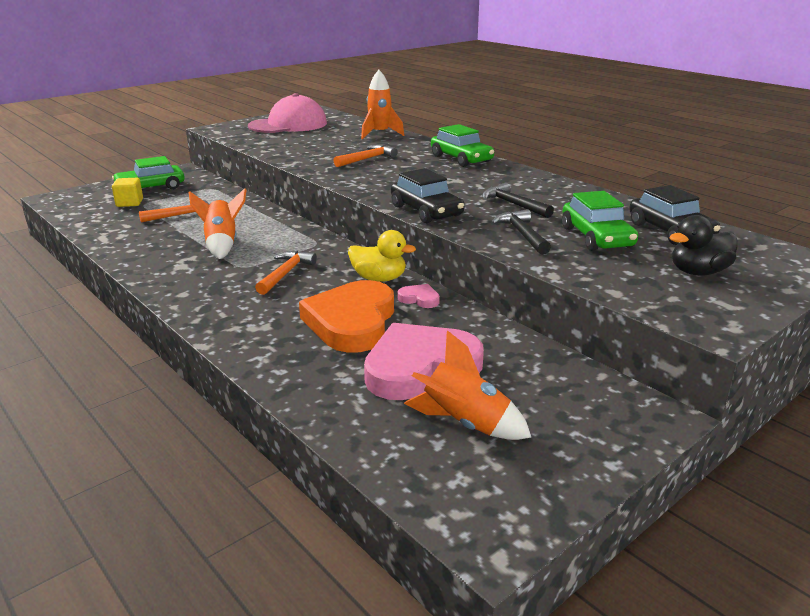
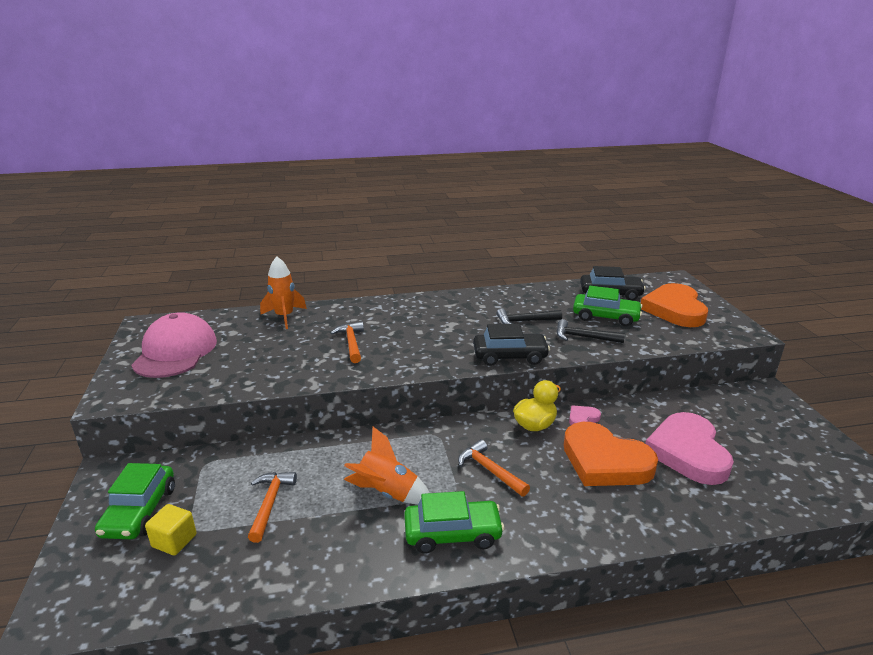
camera: 60 degrees left, 0 degrees up
orange rocket [404,330,532,440] -> none
green car [431,124,494,167] -> green car moved to [404,491,504,554]
black duck [669,215,738,276] -> orange heart [641,283,708,327]

